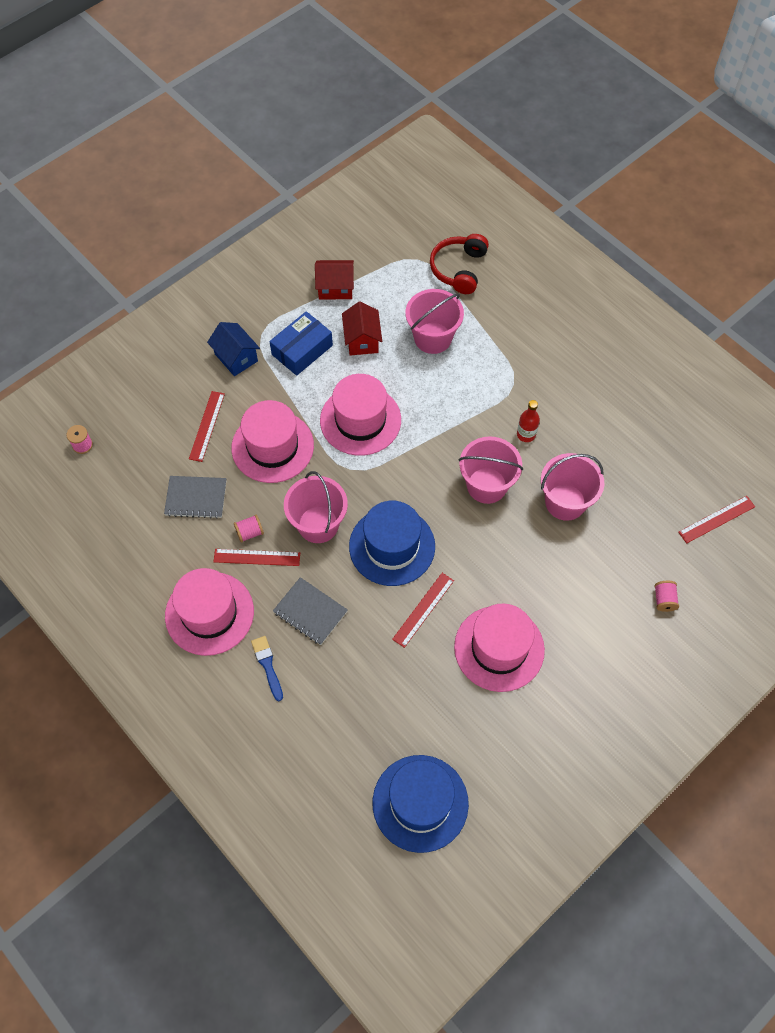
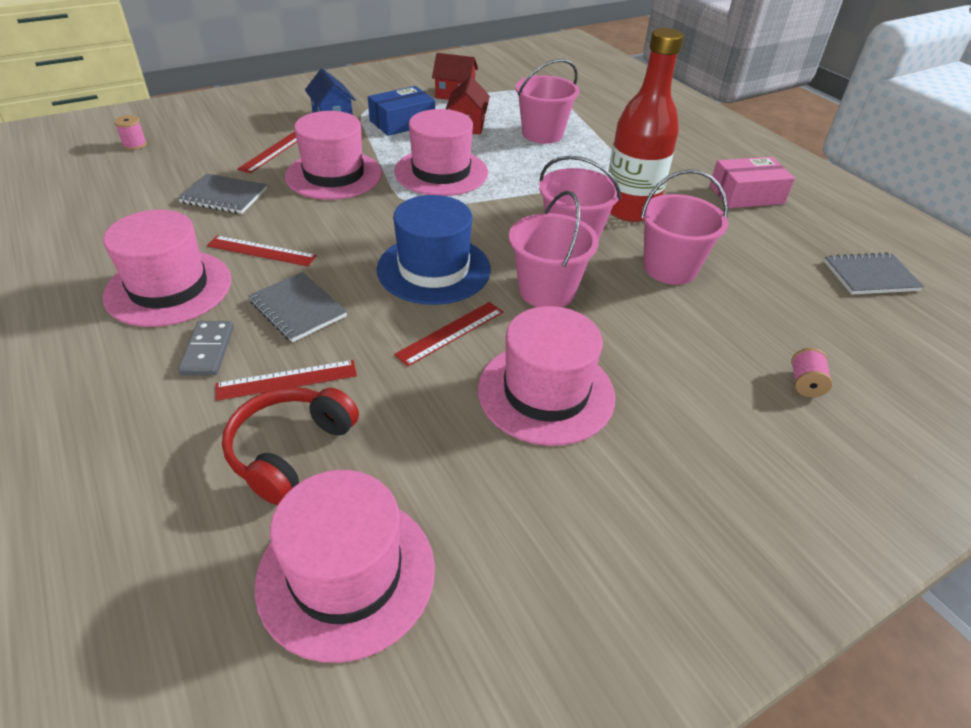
camera: 10 degrees right, 20 degrees down
pink spool [234,515,264,543] -> none
blue brush [251,636,283,701] -> grey domino [178,321,234,375]
pink bucket [284,471,348,543] -> pink bucket moved to [509,191,599,307]
blue hat [373,755,469,853] -> pink hat [255,470,435,663]
red headphones [430,234,489,294] -> red headphones moved to [222,387,359,505]
red bottle [517,400,540,442] -> red bottle [607,28,684,222], size x2.36
red ruler [678,496,755,543] -> red ruler moved to [215,360,357,401]
none -> pink box [709,157,795,208]
none -> grey notebook [824,252,924,295]

